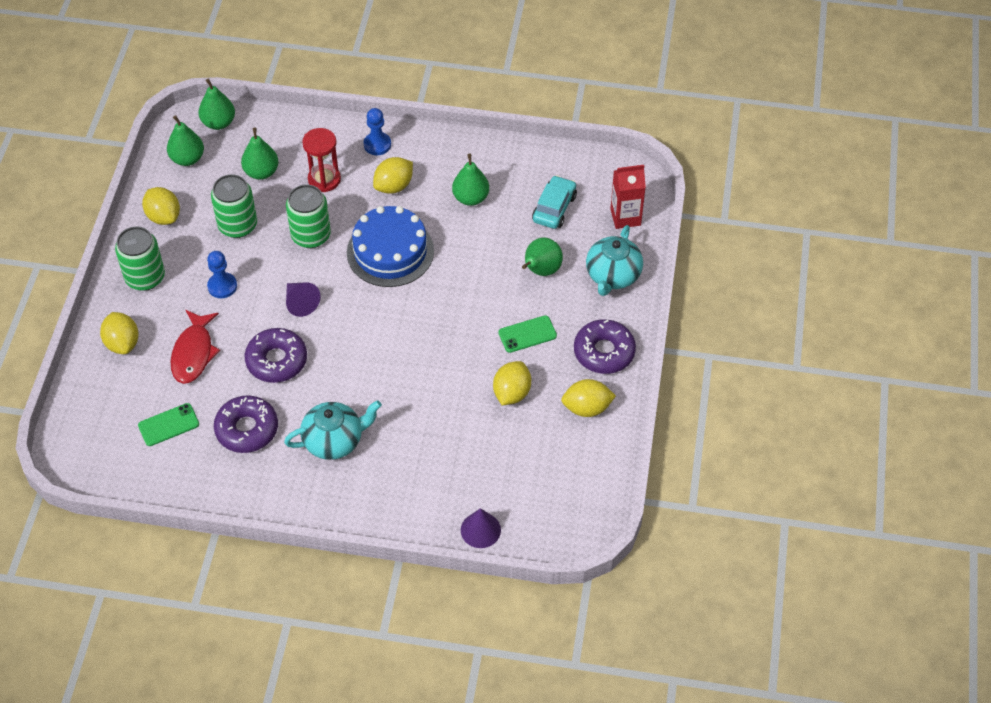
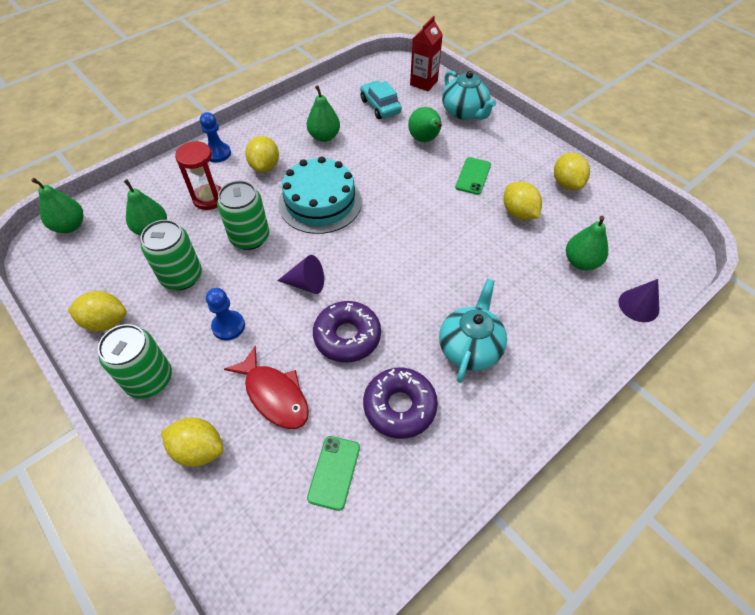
camera: 50 degrees left, 0 degrees up
green pear [167,115,204,166] -> green pear moved to [566,216,608,270]
blue cake [347,206,434,287] -> turquoise cake [278,156,362,234]
yellow lemon [561,379,616,417] -> yellow lemon turned 45 degrees counterclockwise [554,153,590,190]
purple donut [574,319,636,374] -> none

